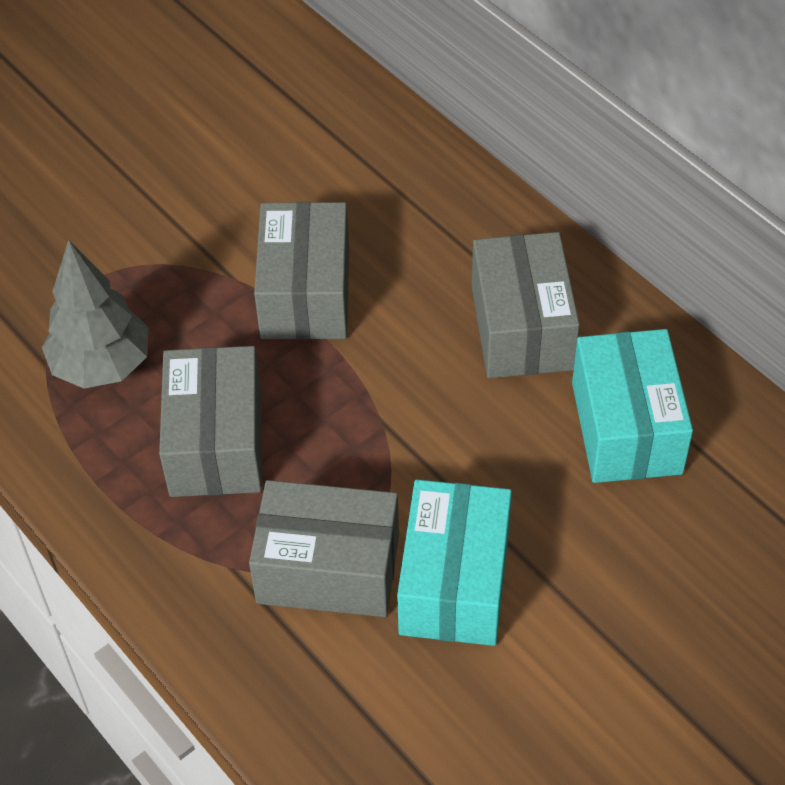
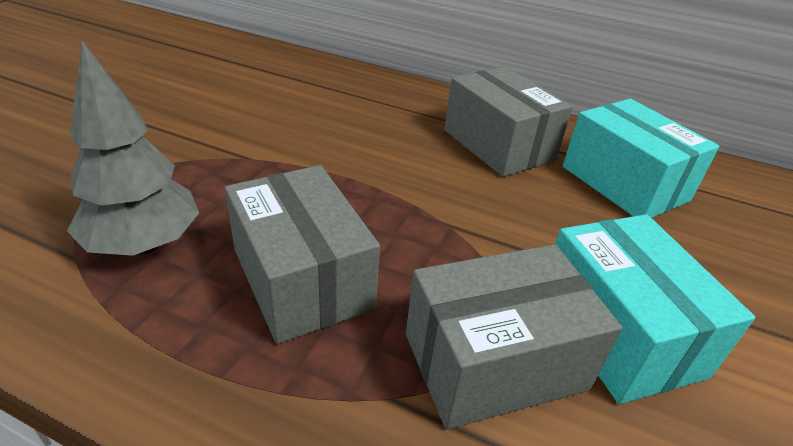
camera: 30 degrees left, 15 degrees down
grey box [254,202,349,340] -> none

